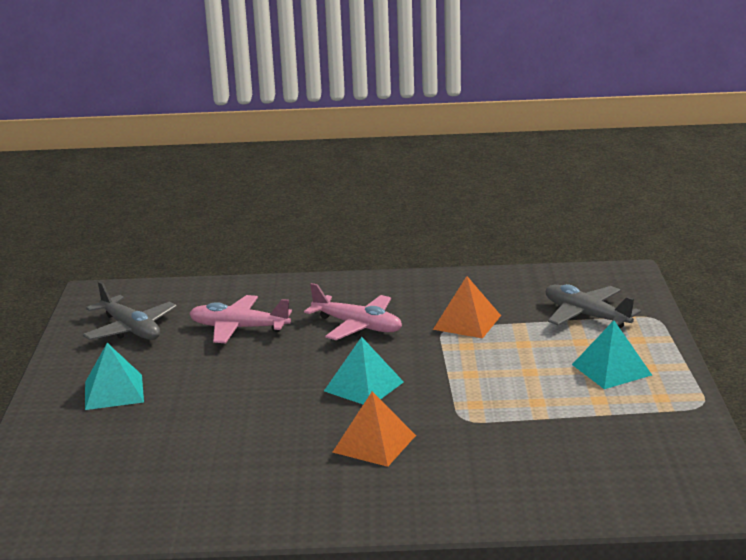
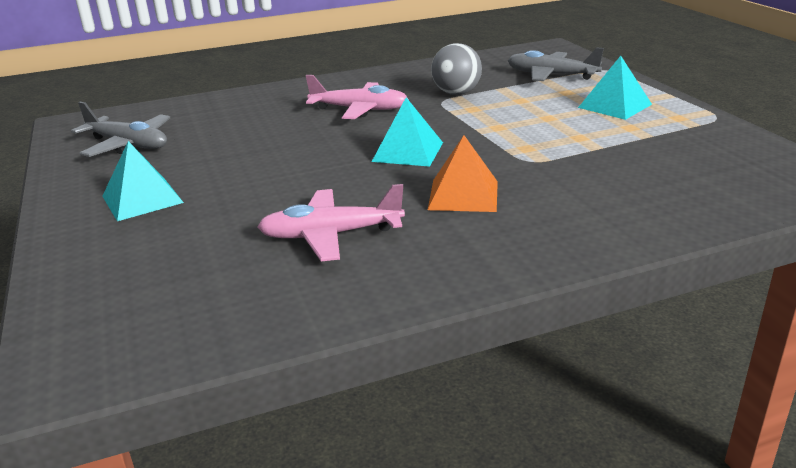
camera: 20 degrees left, 5 degrees up
pink plane [189,295,292,343] -> pink plane moved to [257,184,405,261]
orange pyramid [433,276,501,338] -> grey ball [431,43,482,95]

